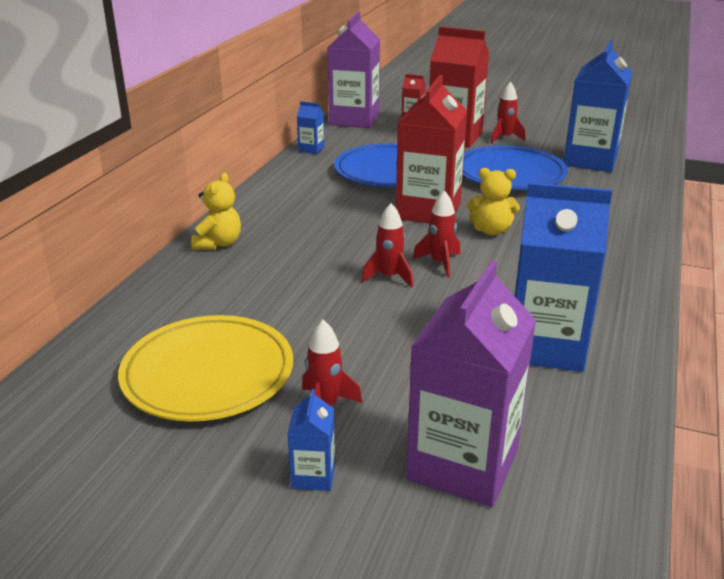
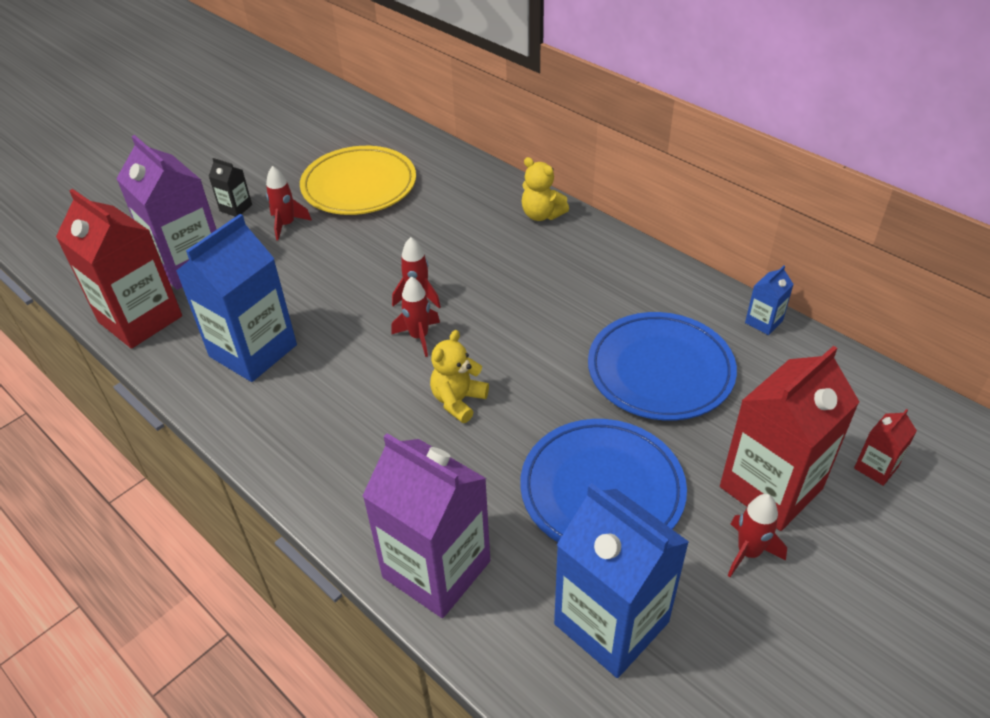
camera: 115 degrees right, 15 degrees up
blue carton [287,389,335,491] -> black carton [209,158,252,217]
purple carton [327,12,380,128] -> purple carton moved to [362,433,490,618]
red carton [396,75,467,223] -> red carton moved to [56,189,182,349]

